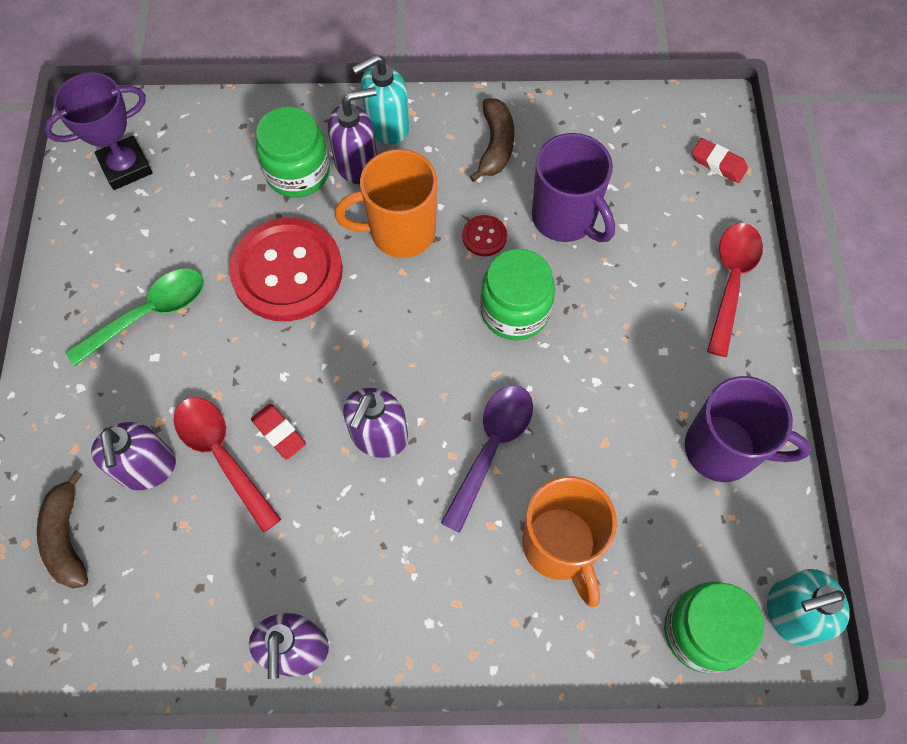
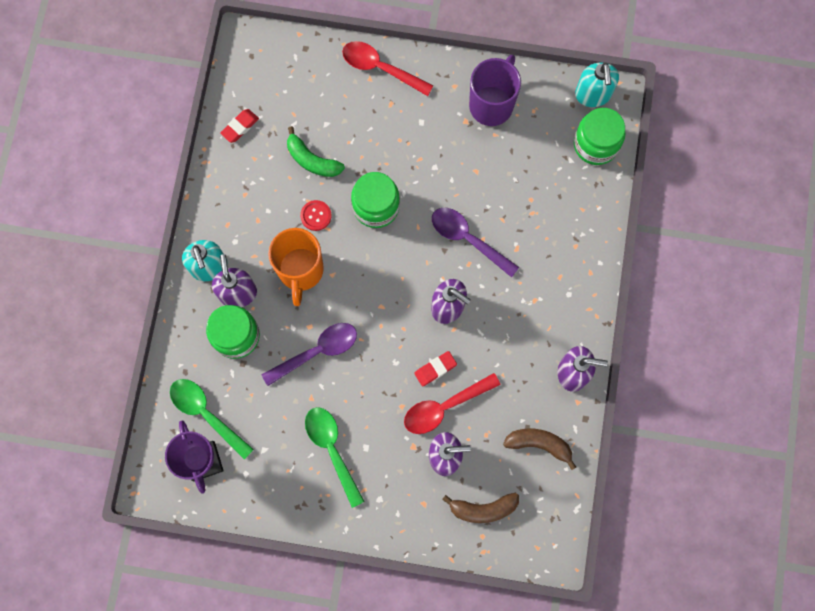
camera: 80 degrees left, 10 degrees up
red button [229,218,343,321] -> purple spoon [261,323,357,386]
brown banana [470,98,515,182] -> brown banana moved to [503,428,576,470]
orange mug [522,476,617,607] -> none
purple mug [532,133,615,242] -> green banana [287,126,345,177]
red eraser [692,138,748,183] -> red eraser moved to [220,109,259,143]
none -> green spoon [170,379,254,459]

